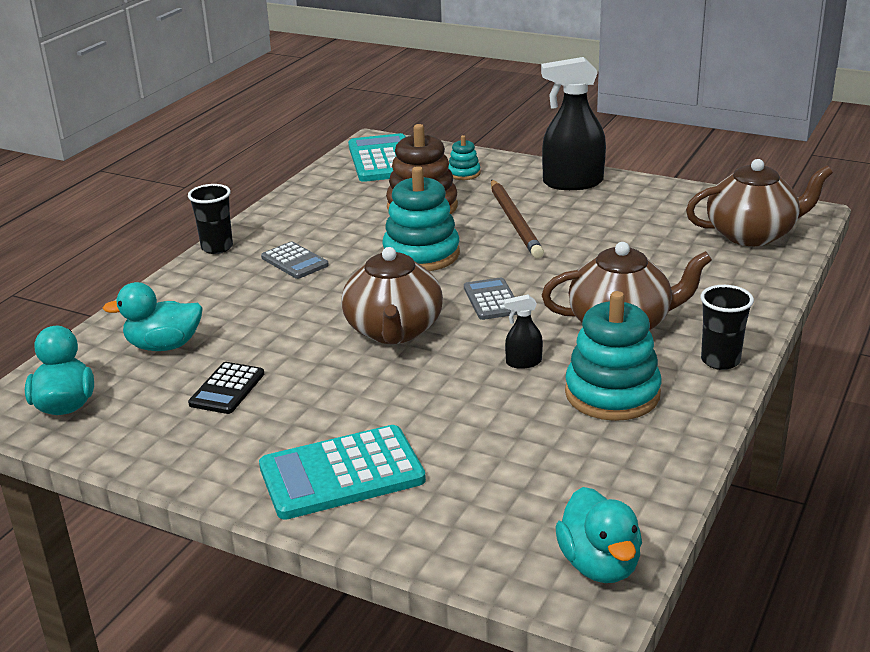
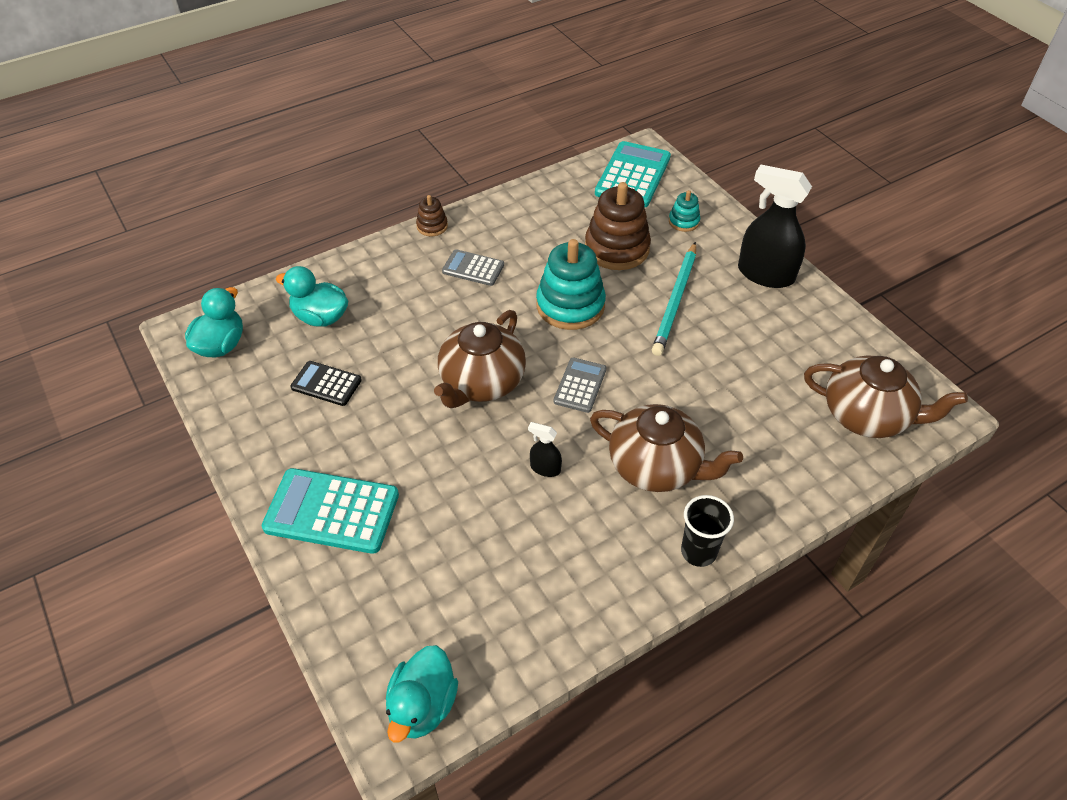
camera: 30 degrees right, 20 degrees up
black cup [188,184,233,254] -> brown stacking toy [416,195,448,236]
black calculator [188,362,264,414] -> black calculator turned 60 degrees clockwise [291,361,362,406]
grey calculator [261,242,329,279] -> grey calculator turned 120 degrees clockwise [442,249,504,286]
brown pencil [491,180,544,259] -> turquoise pencil [652,242,696,356]
turquoise stacking toy [565,291,662,421] -> none

